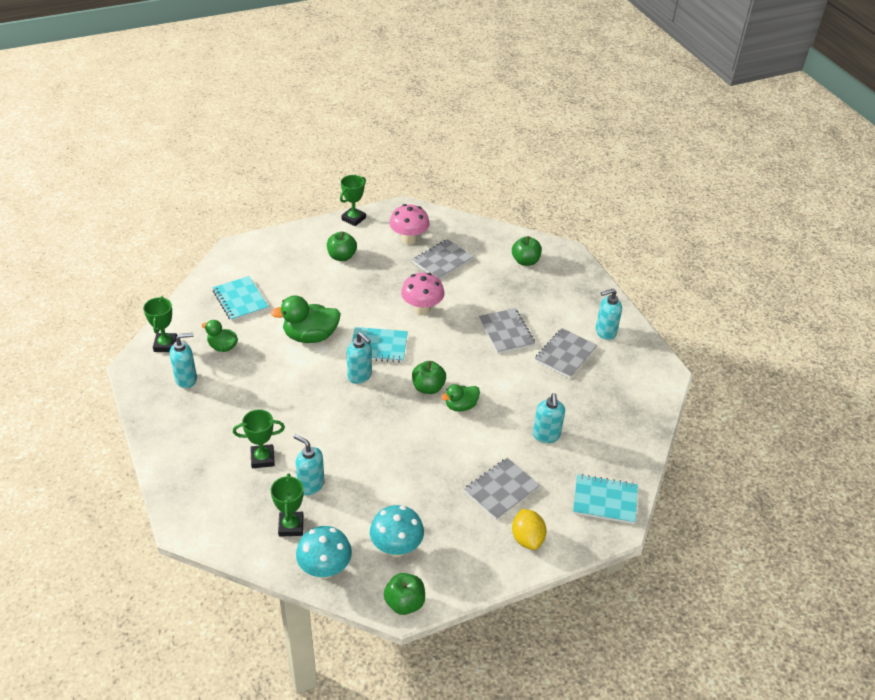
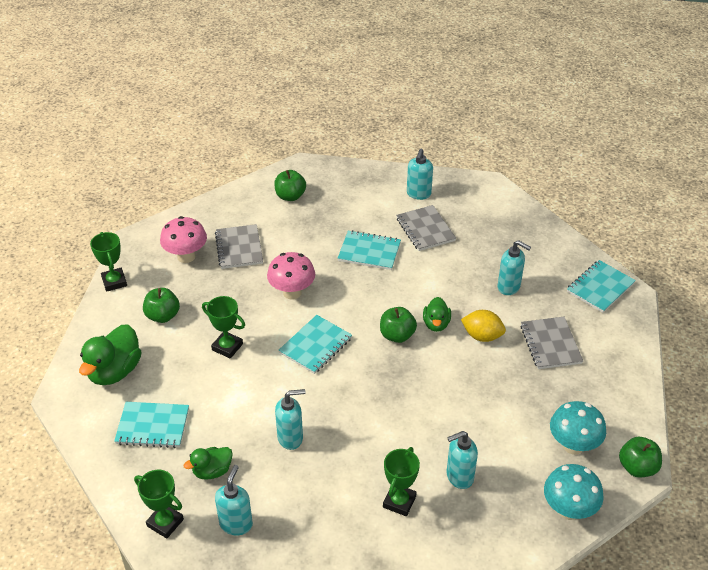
camera: 55 degrees left, 0 degrees up
green duck [271,296,341,343] -> green duck moved to [79,324,141,385]
green trophy [271,473,304,537] -> green trophy moved to [202,296,245,359]
turquoise soap dispenser [347,332,372,384] -> turquoise soap dispenser moved to [275,389,305,450]
grey notebook [479,308,535,354] -> turquoise notebook [338,230,401,270]
yellow lemon [512,509,547,550] -> yellow lemon moved to [461,310,506,342]

